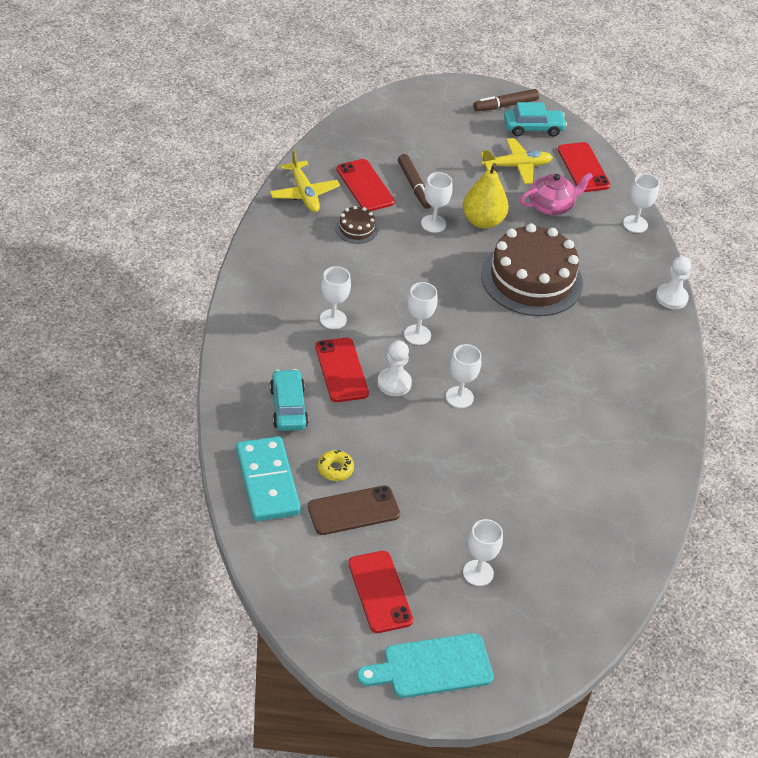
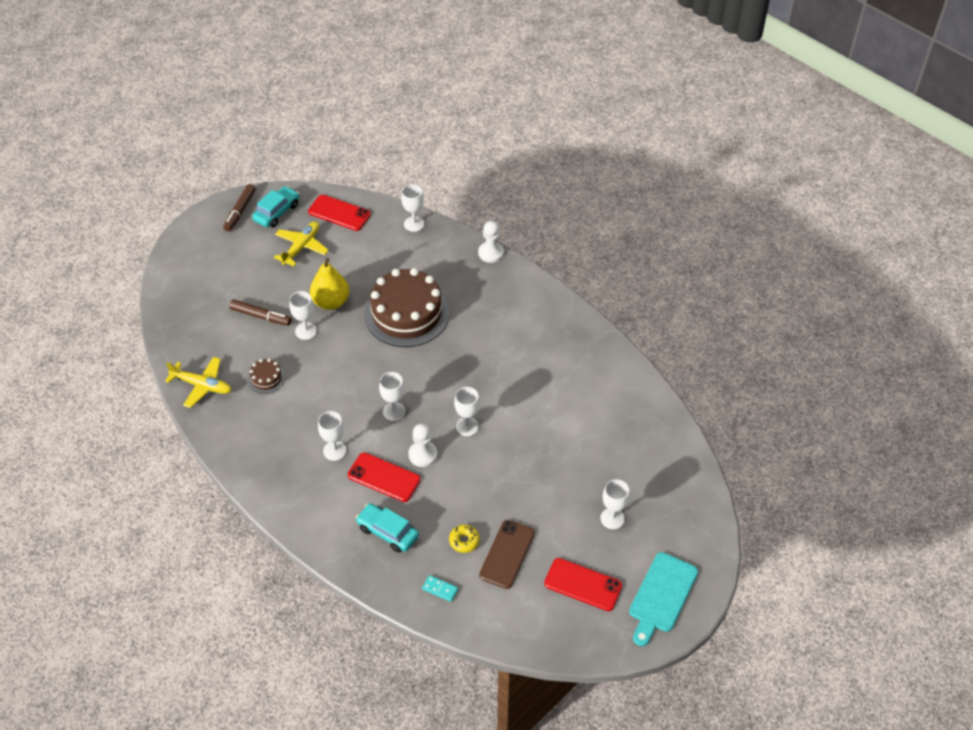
camera: 45 degrees left, 5 degrees up
turquoise domino [236,436,301,521] -> turquoise domino [422,575,458,602], size x0.41
red phone [337,159,395,211] -> none
pink teapot [520,173,593,215] -> none

